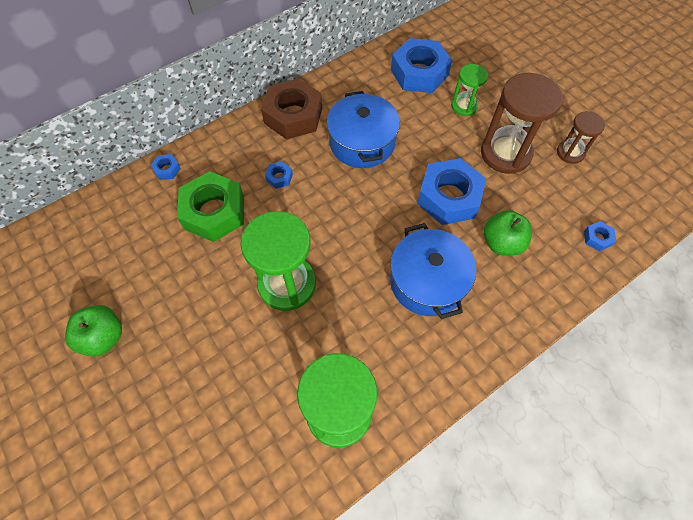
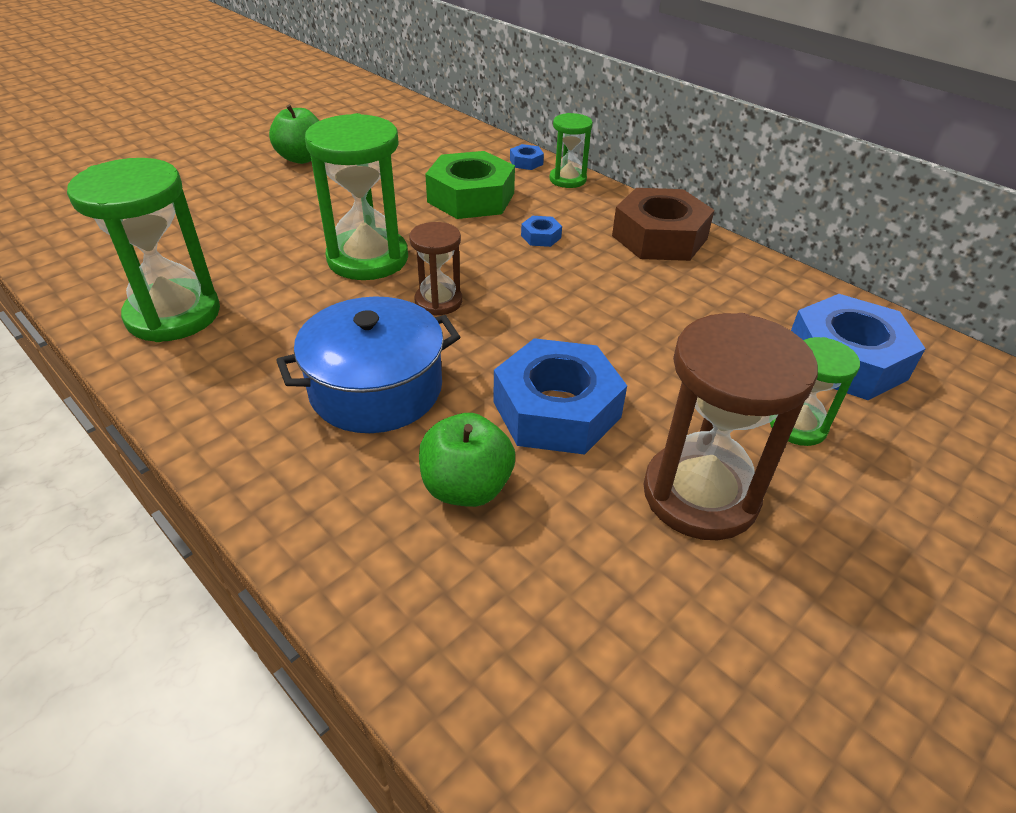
camera: 80 degrees right, 20 degrees down
blue pot [327,91,400,168] -> none
brown hourglass [557,111,605,164] -> brown hourglass moved to [409,222,462,316]
blue nut [584,221,616,251] -> none
none -> green hourglass [549,113,593,188]

